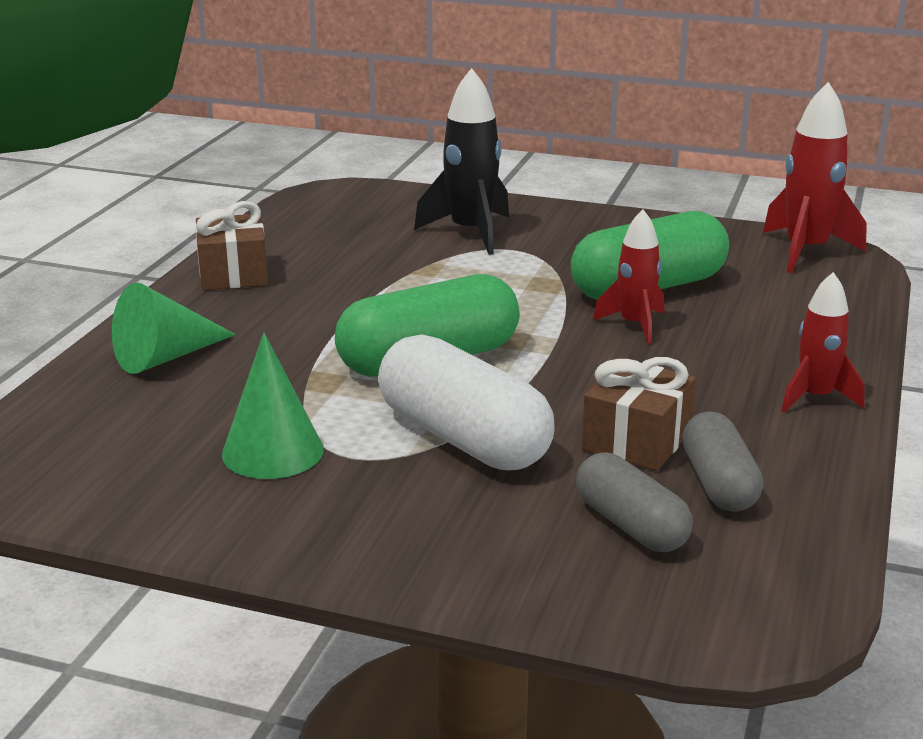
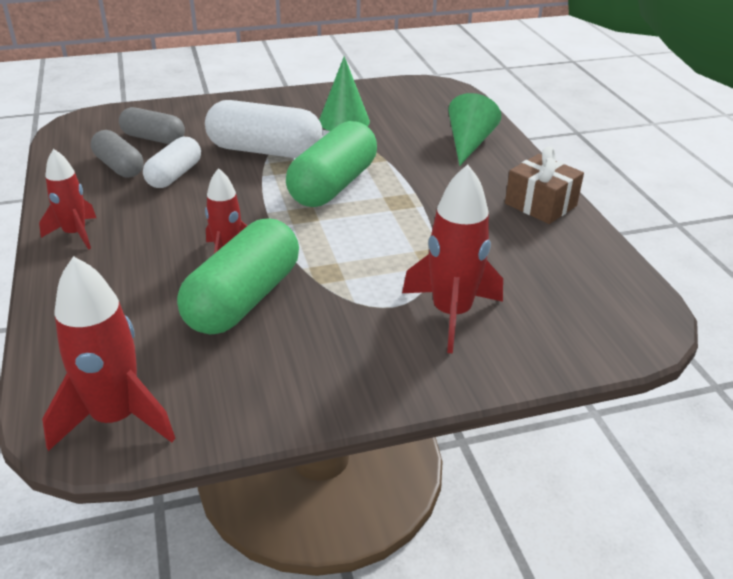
camera: 145 degrees right, 10 degrees up
black rocket [414,68,509,255] -> red rocket [402,164,503,353]
brown gift [582,357,696,471] -> white capsule [143,137,201,188]

